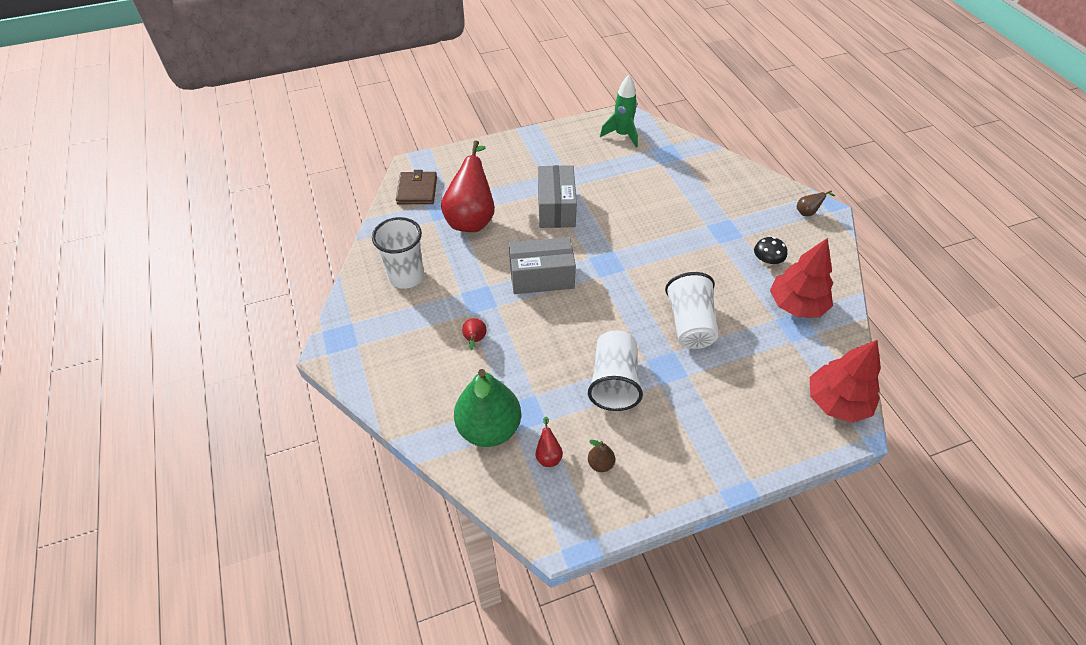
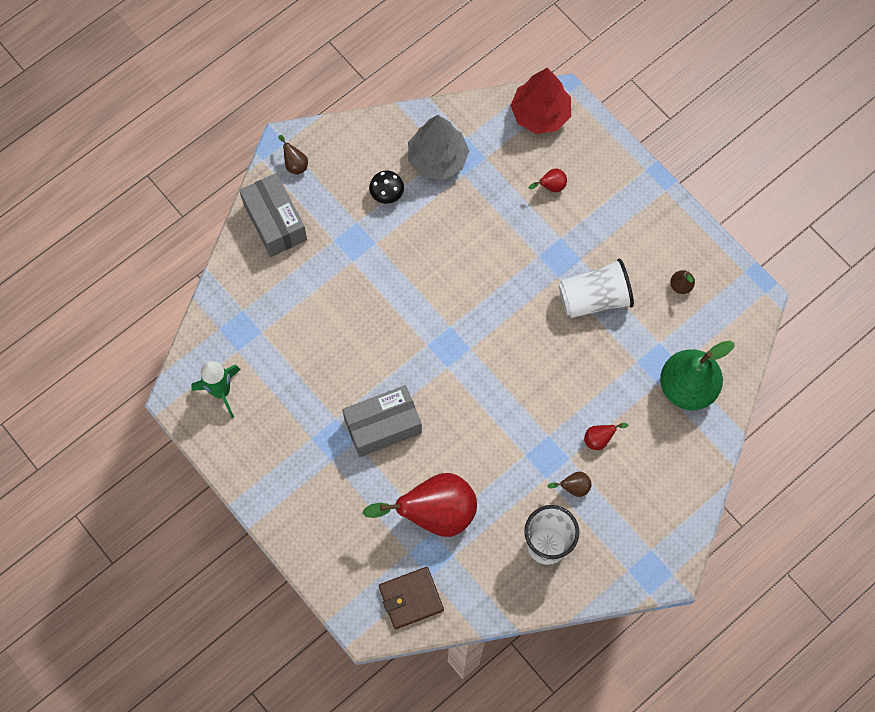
camera: 110 degrees left, 20 degrees up
grey box [509,237,576,294] -> grey box moved to [239,173,307,257]
red pear [535,417,563,467] -> red pear moved to [528,169,567,192]
white cup [665,272,718,349] -> none
red tree [770,238,833,318] -> grey tree [408,115,469,180]
none -> brown pear [547,472,592,497]

